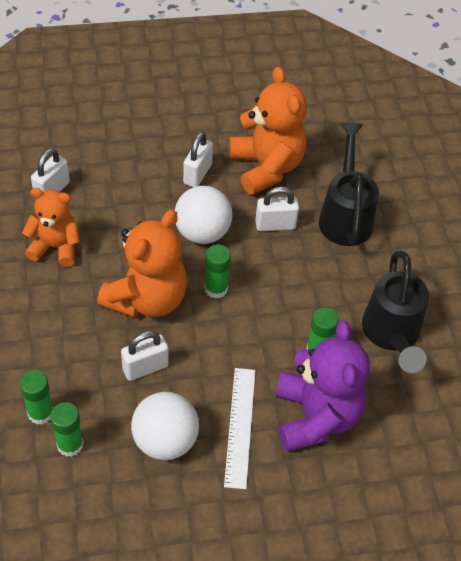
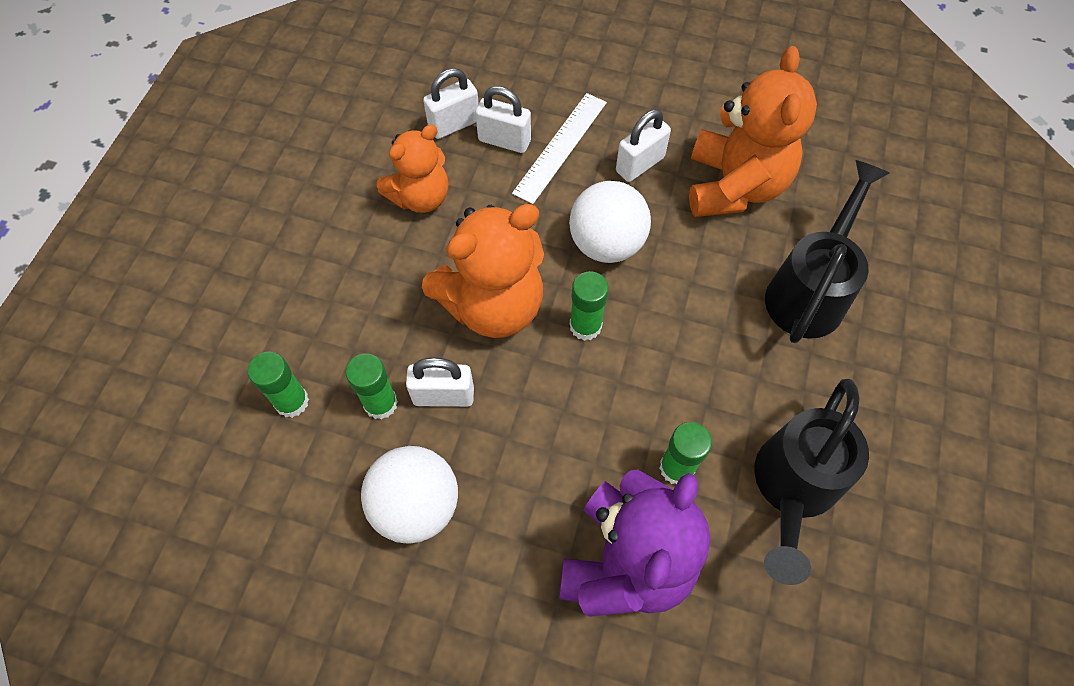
camera: 30 degrees right, 10 degrees up
orange teddy bear [22,188,80,267] -> orange teddy bear turned 105 degrees clockwise [377,125,449,213]
green glue stick [50,402,84,457] -> green glue stick moved to [346,353,398,420]
white ruler [224,368,256,489] -> white ruler moved to [512,93,607,204]
white padlock [255,187,299,231] -> white padlock moved to [475,86,531,153]

